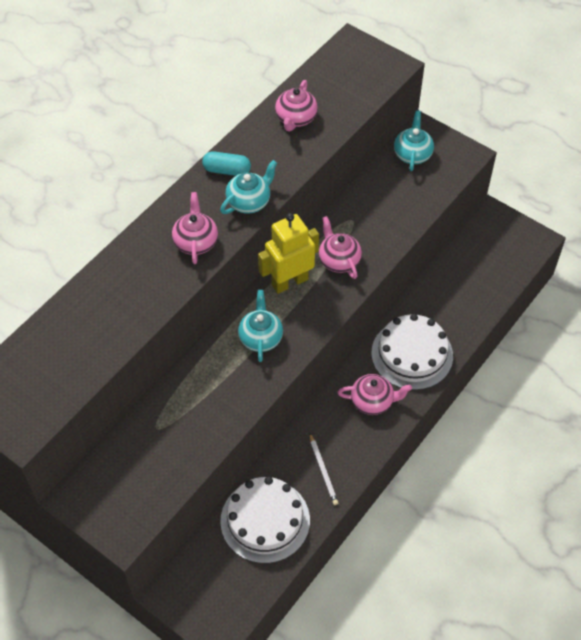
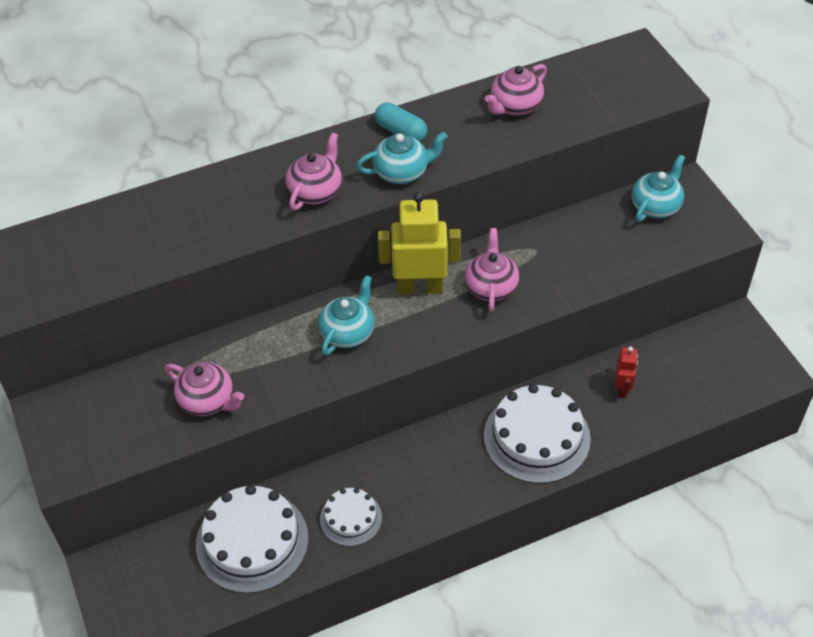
camera: 30 degrees right, 5 degrees down
white pencil [310,434,338,505] -> white cake [320,488,382,546]
pink teapot [337,374,412,415] -> pink teapot moved to [165,362,244,416]
none -> red robot [615,346,638,398]

